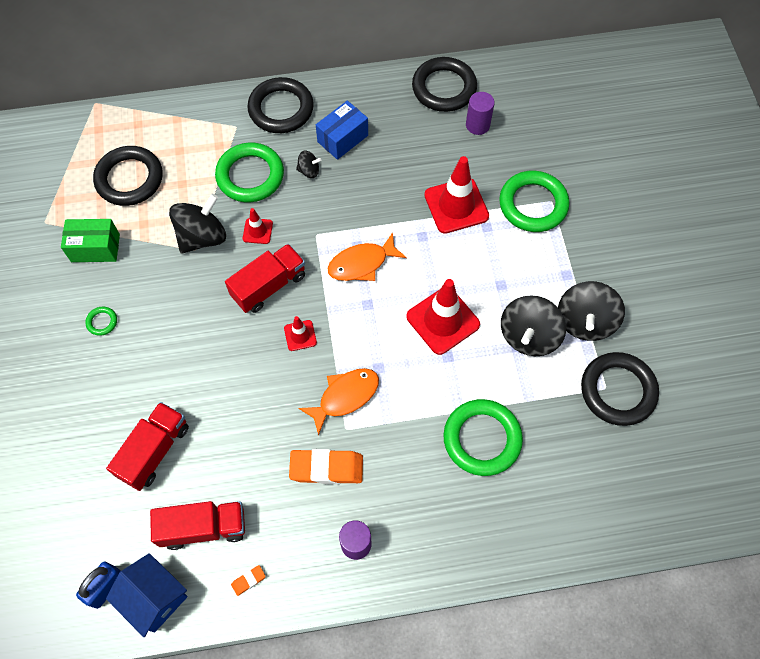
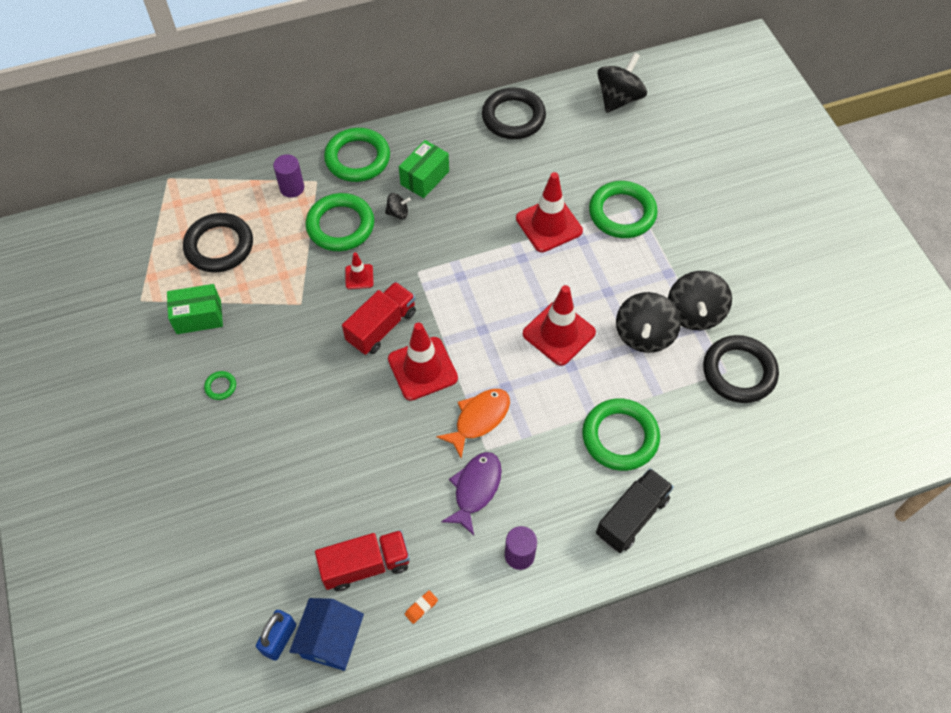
camera: 10 degrees left, 5 degrees down
red truck [106,402,189,491] -> none
blue house [106,553,188,637] -> blue house turned 75 degrees clockwise [289,598,364,671]
black spinning top [169,194,226,254] -> black spinning top moved to [597,52,647,113]
black ring [247,77,314,133] -> green ring [324,128,390,182]
red traffic cone [284,316,317,351] -> red traffic cone [388,322,458,401], size x1.98
orange eraser [289,449,363,484] -> purple fish [441,452,502,535]
blue box [316,100,368,160] -> green box [399,140,449,198]
orange fish [327,232,407,281] -> none
purple cylinder [466,92,495,135] -> purple cylinder moved to [273,154,304,198]
none -> black truck [596,468,674,553]

